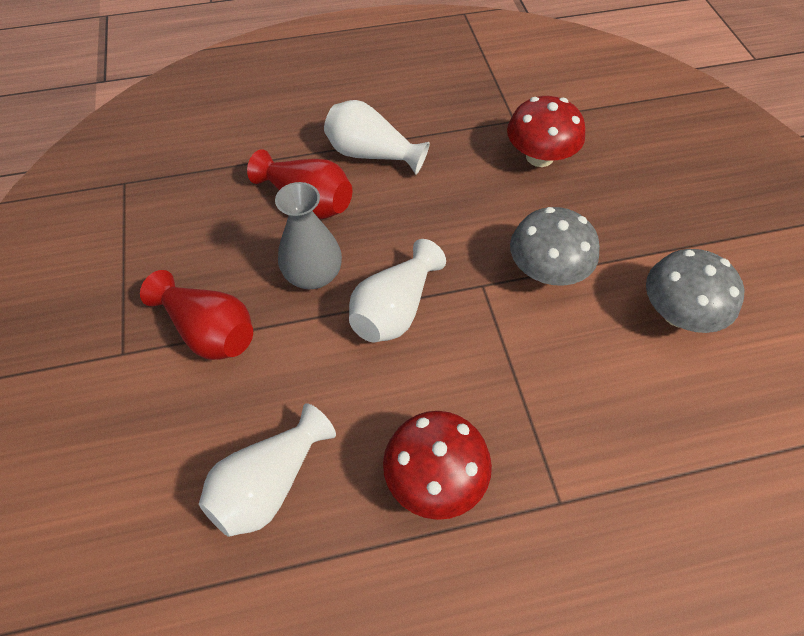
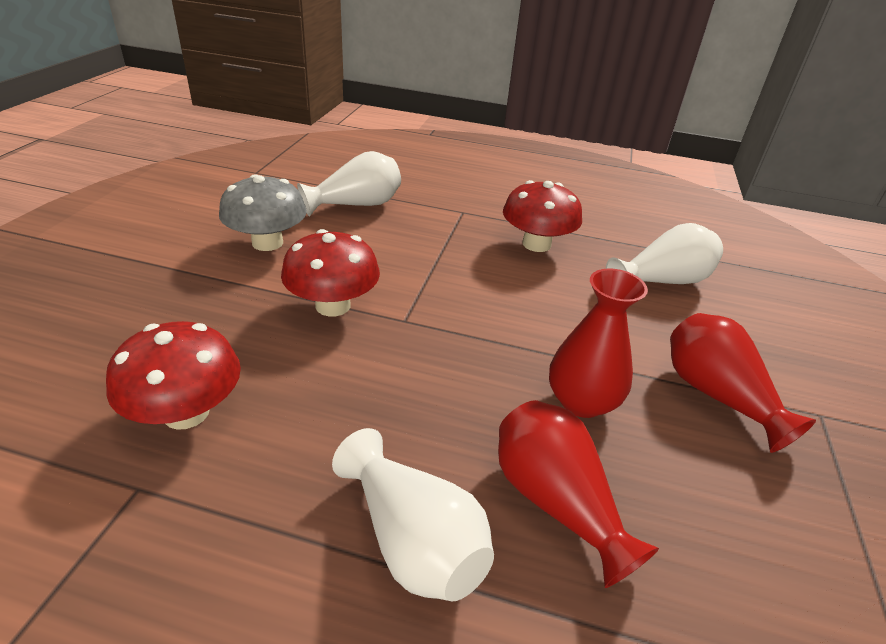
camera: 155 degrees left, 20 degrees down
grey vase [275,182,342,289] -> red vase [549,268,648,418]
white vase [349,239,446,342] -> white vase moved to [297,151,401,216]
grey mushroom [510,207,600,286] -> red mushroom [281,229,380,316]

